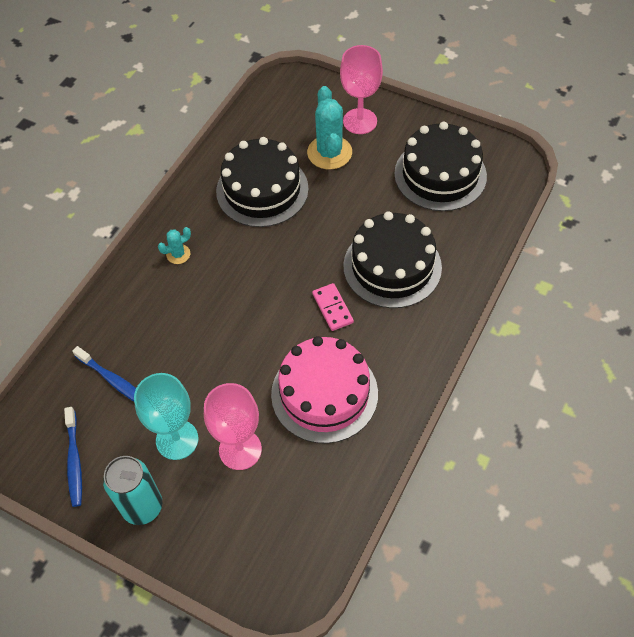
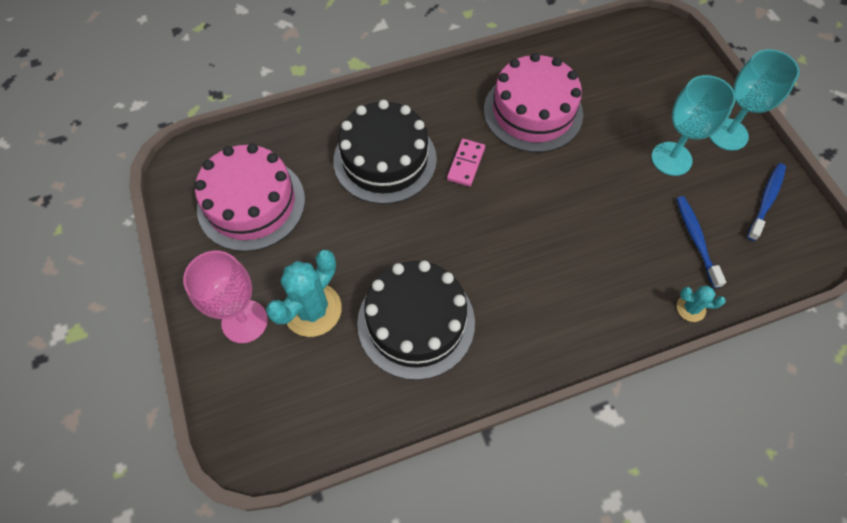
camera: 140 degrees left, 5 degrees up
turquoise can [103,456,162,525] -> turquoise goblet [709,49,800,151]
turquoise cactus [158,227,191,264] -> turquoise cactus moved to [677,286,726,322]
pink goblet [204,383,262,470] -> none
black cake [394,122,487,211] -> pink cake [195,143,305,252]

